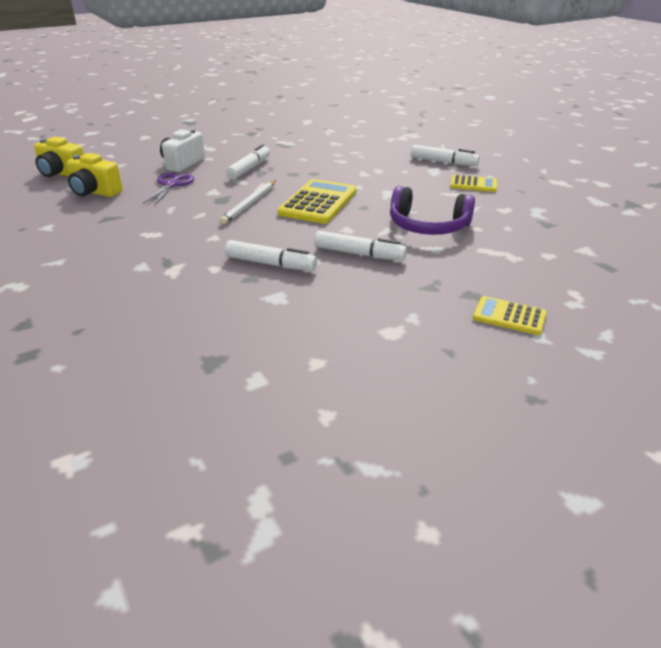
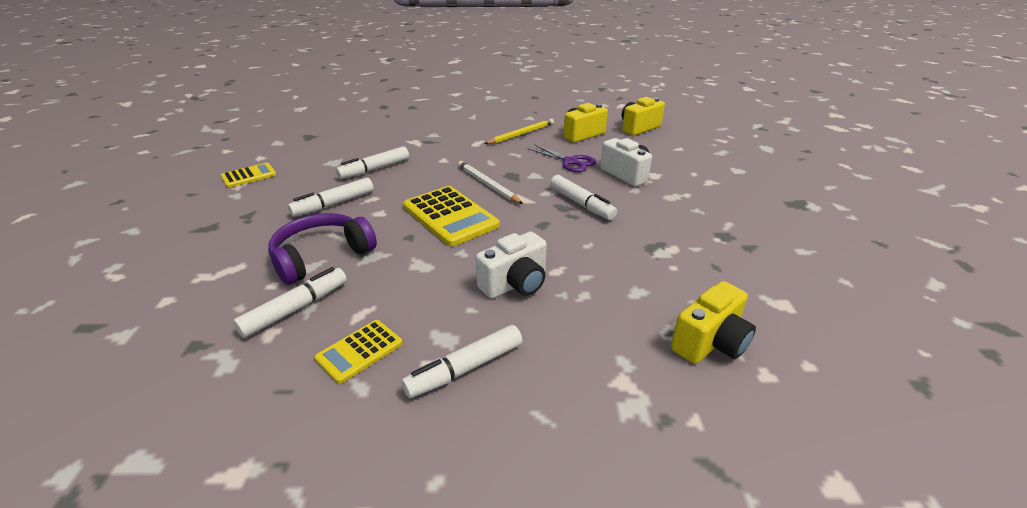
camera: 120 degrees right, 0 degrees up
yellow calculator [473,296,547,335] -> yellow calculator moved to [221,163,276,188]
none -> white marker [233,267,347,338]
none -> white camera [475,232,547,299]
none -> yellow pencil [484,119,554,144]
none -> yellow camera [671,281,756,364]

